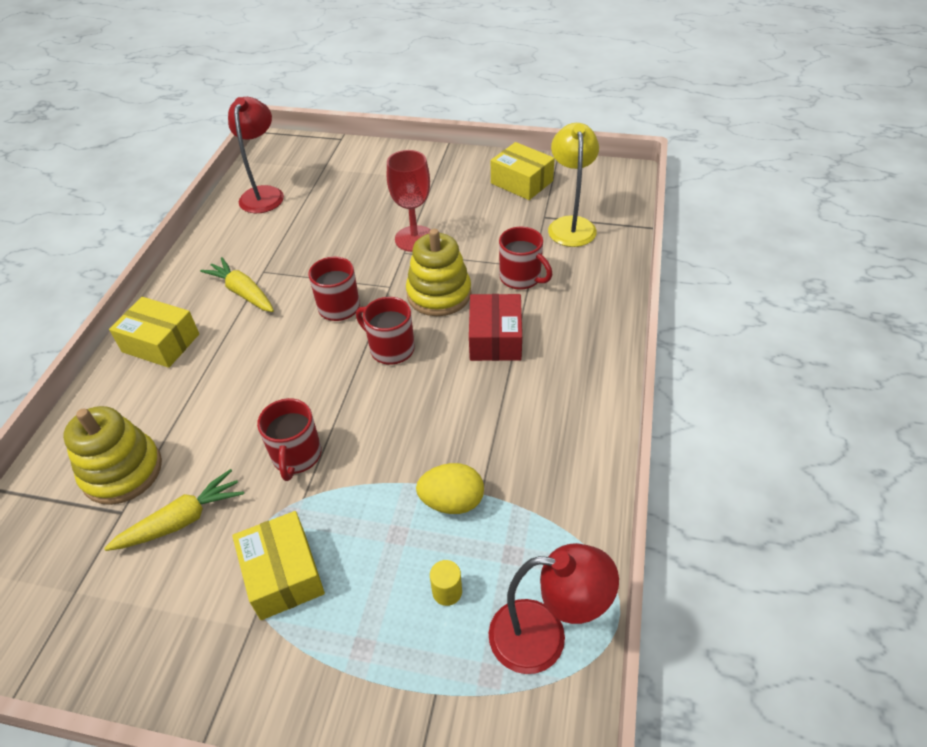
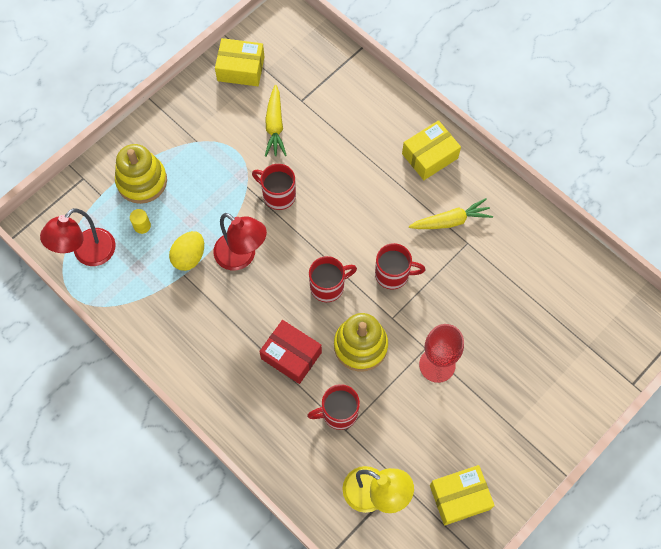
camera: 120 degrees right, 20 degrees up
yellow stacking toy [63,406,162,505] -> yellow stacking toy moved to [115,144,167,204]
red lamp [228,97,284,213] -> red lamp moved to [213,213,267,270]
yellow box [232,511,325,620] -> yellow box moved to [215,38,265,86]

